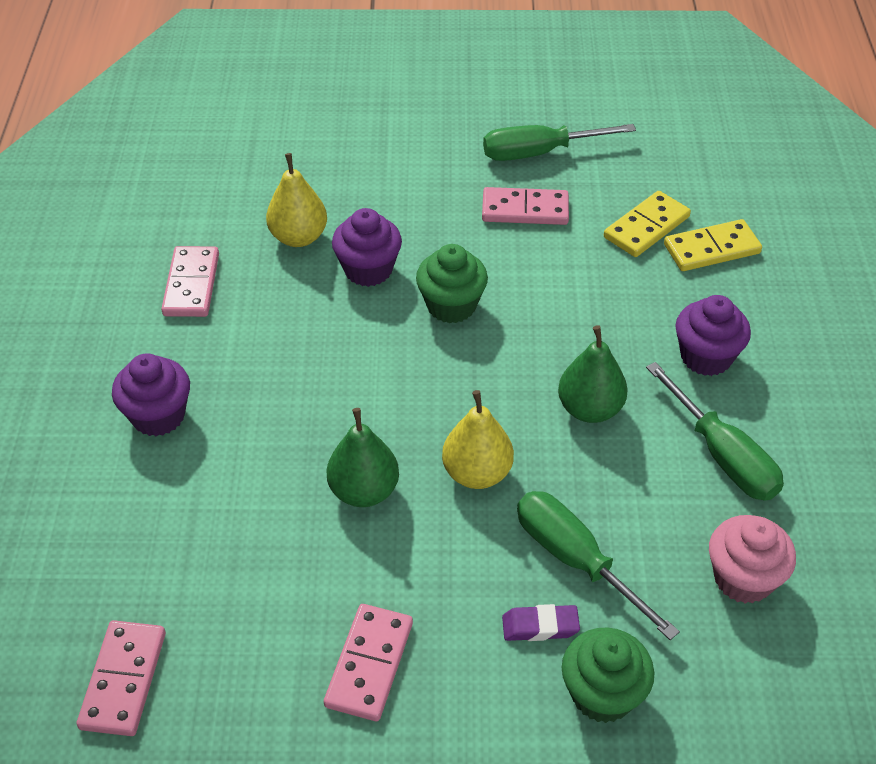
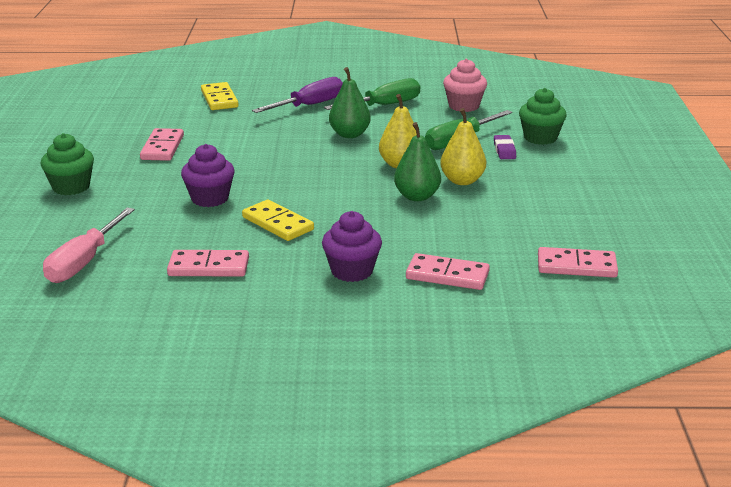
camera: 90 degrees left, 20 degrees down
yellow pear [266,153,327,247] -> yellow pear moved to [440,108,486,185]
pink domino [324,604,413,721] -> pink domino moved to [406,253,490,290]
green cupcake [416,244,488,323] -> green cupcake moved to [40,133,94,195]
green screwdriver [483,124,636,161] -> none
yellow domino [604,191,691,257] -> yellow domino moved to [242,199,314,241]
purple cupcake [676,295,751,376] -> purple screwdriver [252,77,343,113]
none -> pink screwdriver [43,207,135,283]

